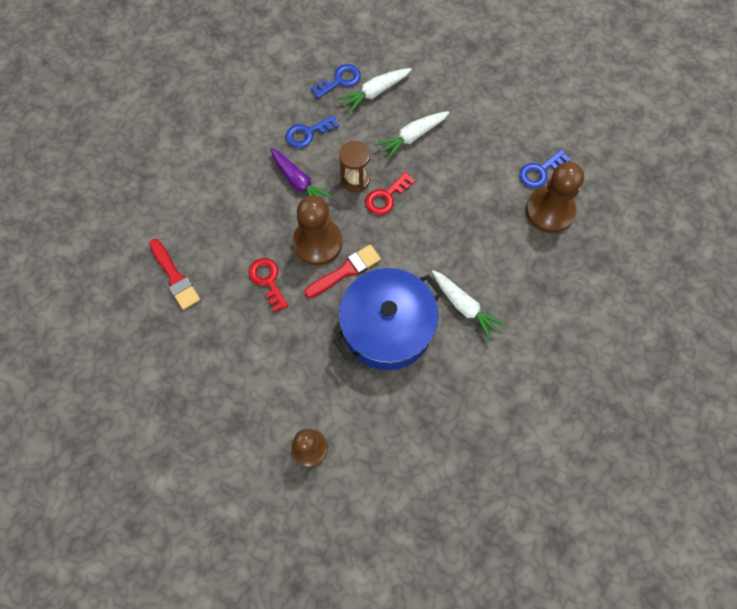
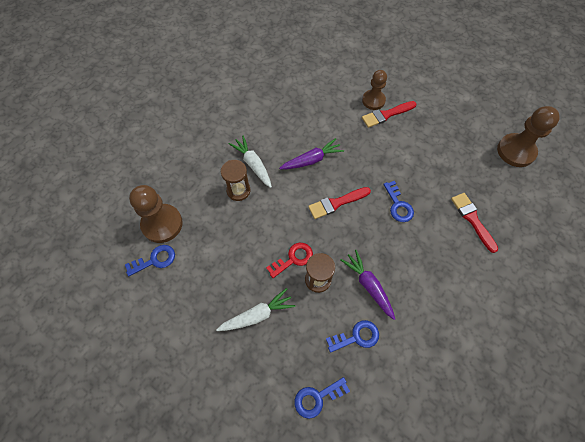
camera: 170 degrees left, 5 degrees down
red key [249,258,288,312] -> blue key [383,181,414,222]
brown pawn [293,195,343,266] -> brown pawn moved to [497,106,560,167]
blue pot [332,268,443,370] -> purple carrot [279,138,344,169]
white carrot [338,68,412,114] -> none
none -> brown hourglass [221,160,250,201]
none -> red brush [362,101,417,128]

